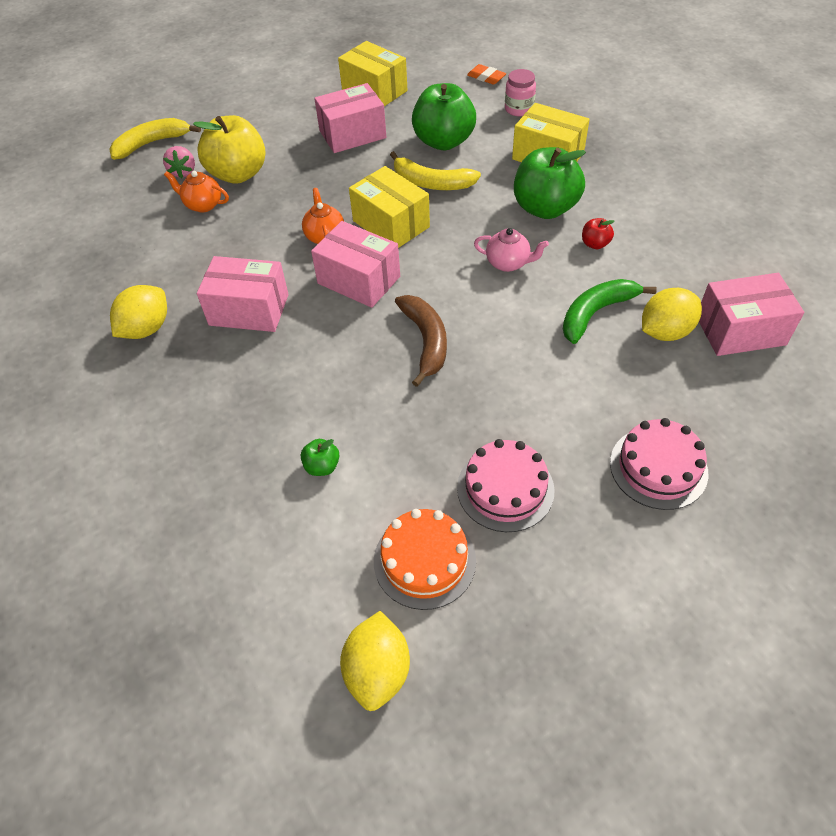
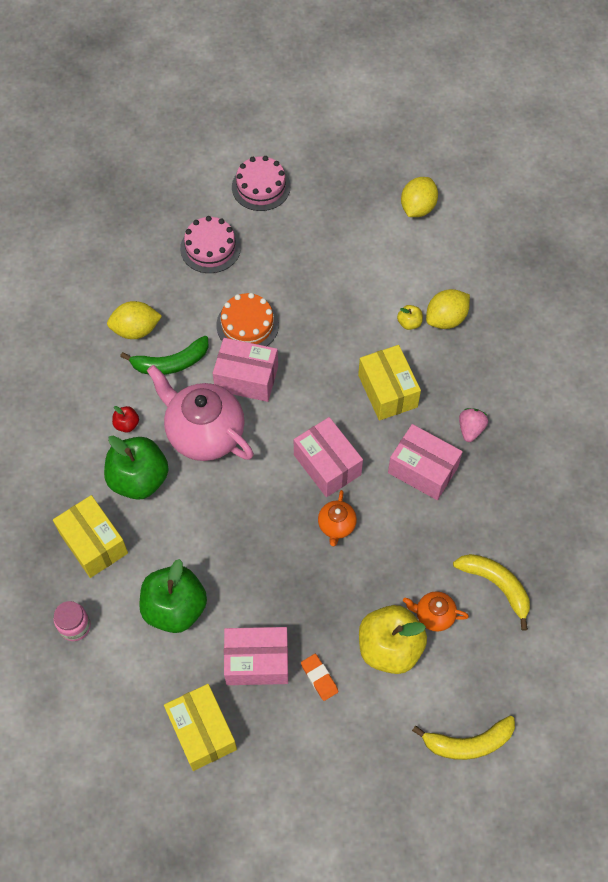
camera: 160 degrees left, 10 degrees up
yellow lemon [110,285,167,339] -> yellow lemon moved to [426,289,470,329]
pink strawberry [163,146,195,178] -> pink strawberry moved to [459,408,488,442]
orange teapot [164,171,229,212] -> orange teapot turned 150 degrees clockwise [403,591,469,632]
green apple [301,439,340,476] -> yellow apple [397,305,423,330]
yellow box [349,166,430,248] -> yellow box moved to [358,345,421,420]
orange cake [374,509,476,610] -> orange cake moved to [216,293,279,346]
yellow banana [390,151,481,190] -> yellow banana moved to [453,554,530,631]
brown banana [395,295,447,387] -> none
pink cake [457,439,555,532] -> pink cake moved to [232,156,291,211]
orange eraser [467,64,506,85] -> orange eraser moved to [301,654,338,701]
pink teapot [474,228,549,272] -> pink teapot [147,365,254,461], size x2.12
pink box [699,273,805,356] -> pink box moved to [213,338,278,402]

